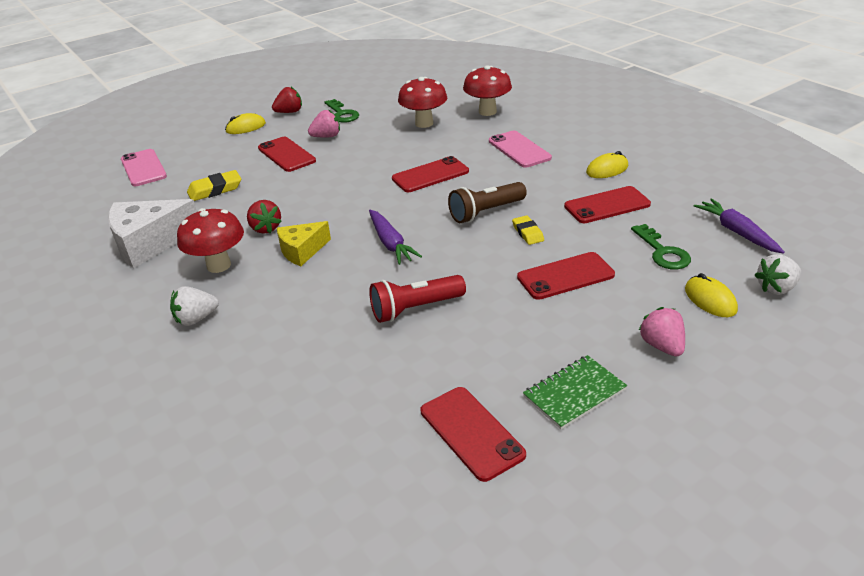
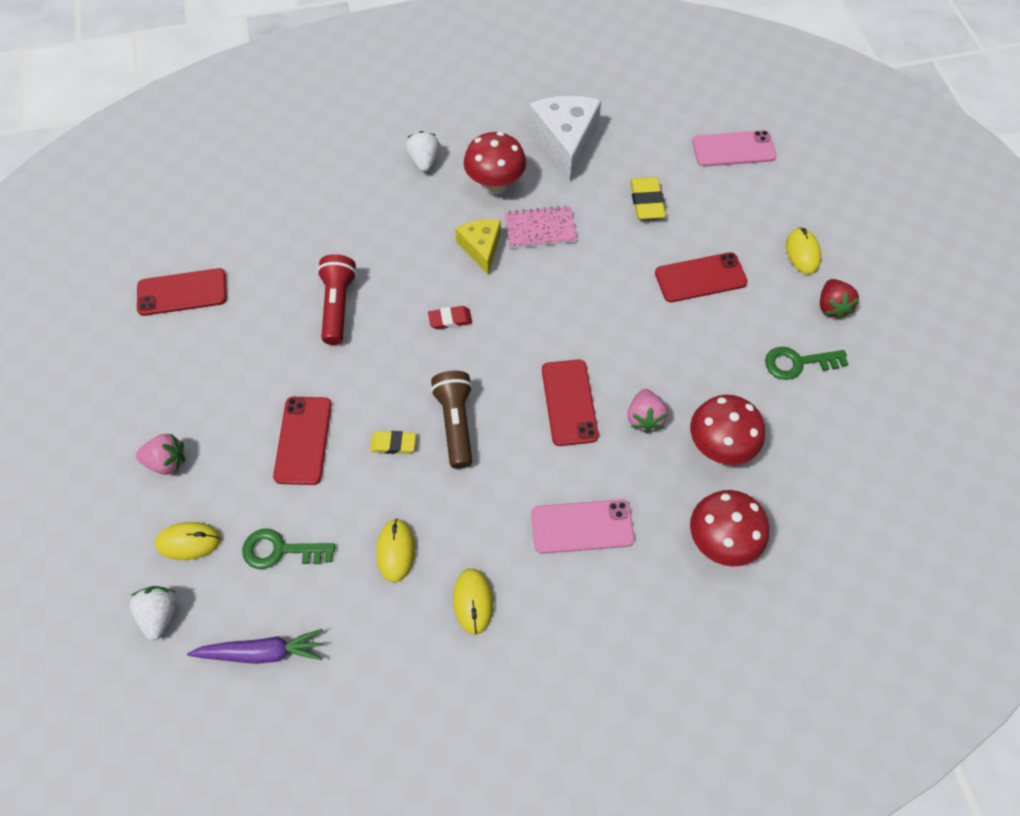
camera: 110 degrees right, 25 degrees up
red strawberry [247,200,282,234] -> pink notebook [505,205,577,249]
pink strawberry [308,110,340,138] -> pink strawberry moved to [627,389,668,433]
purple carrot [369,210,422,265] -> red eraser [428,306,472,329]
green notebook [523,355,627,429] -> none
red phone [564,186,651,223] -> yellow mouse [376,519,415,583]

